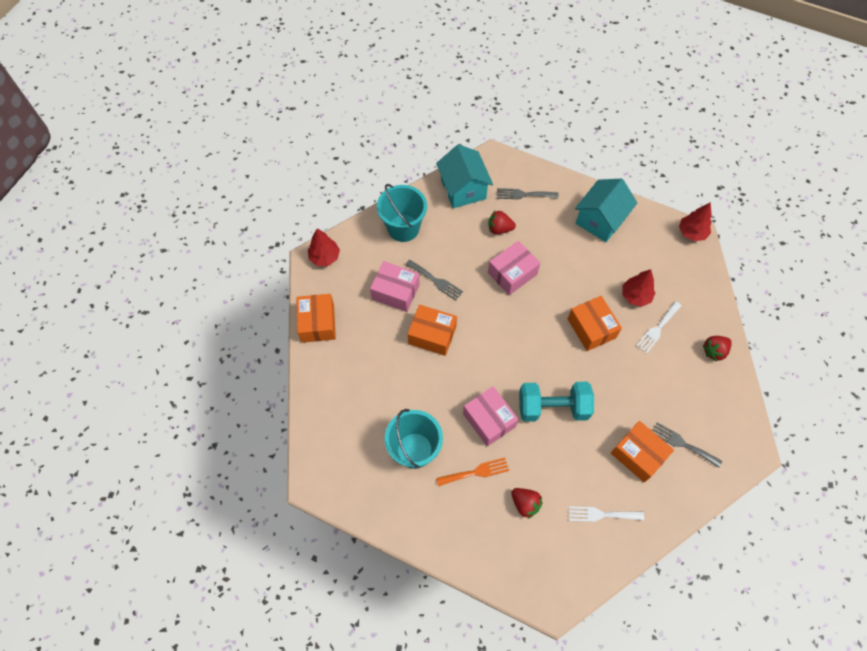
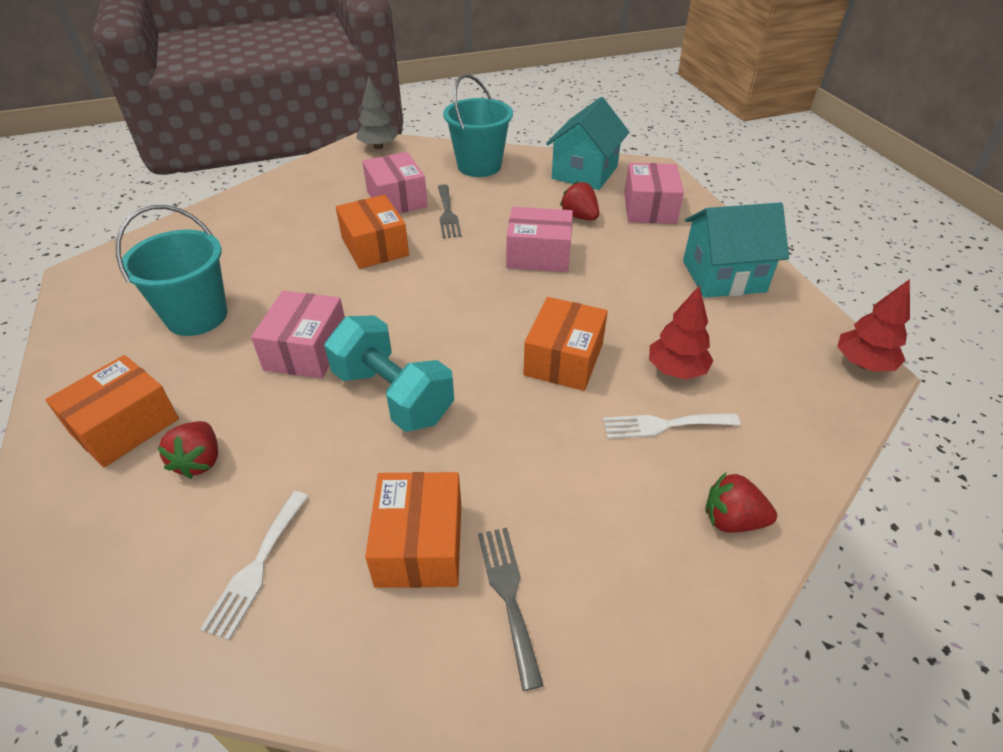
camera: 45 degrees right, 20 degrees down
orange box [296,294,336,343] -> orange box moved to [45,355,179,467]
red tree [308,228,340,266] -> grey tree [356,75,398,149]
orange fork [436,458,509,486] -> none
grey fork [497,188,559,199] -> pink box [624,163,684,224]
white fork [568,506,644,522] -> white fork turned 120 degrees counterclockwise [200,491,308,640]

